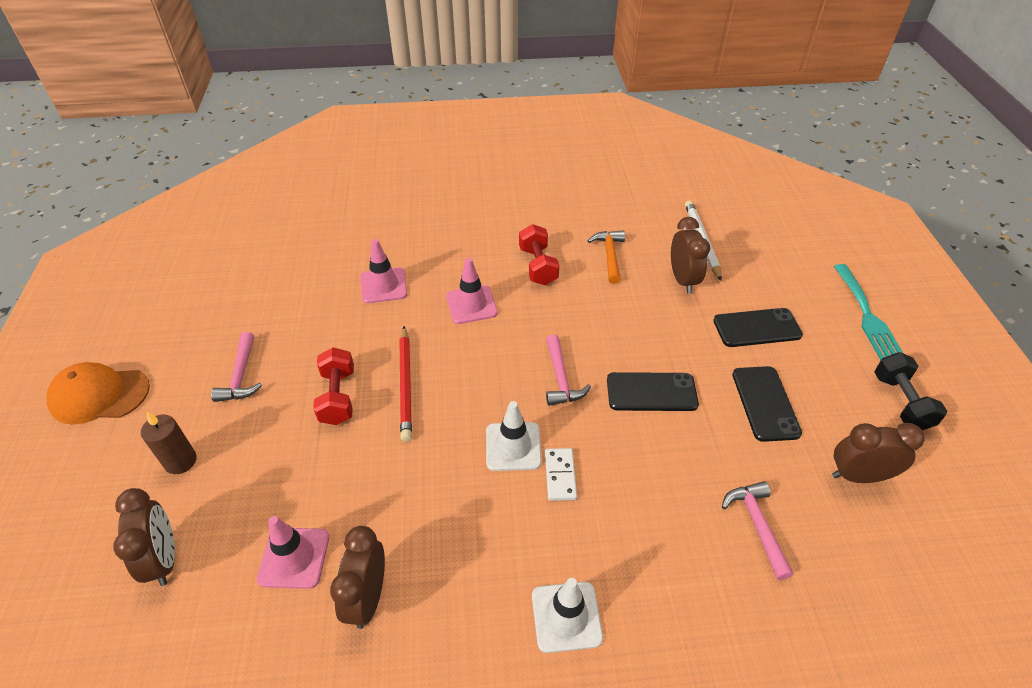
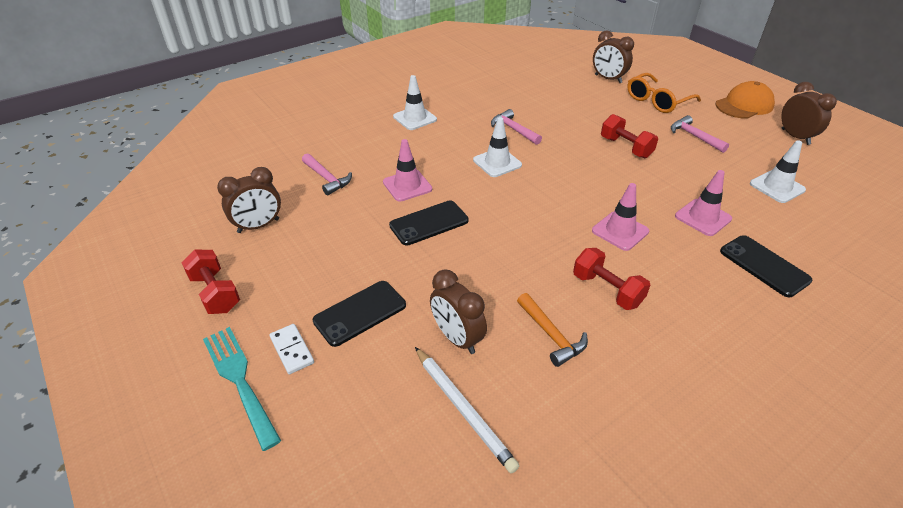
camera: 150 degrees right, 5 degrees down
brown candle [141,412,197,474] -> orange glasses [627,73,701,113]
pink traffic cone [257,516,329,589] -> pink traffic cone moved to [383,139,432,202]
brown clock [330,526,385,629] -> brown clock moved to [781,82,837,145]
red pencil [399,326,412,442] -> none
white domino [545,448,577,501] -> white domino moved to [270,324,314,374]
pink hammer [546,334,591,406] -> pink hammer moved to [491,109,542,145]
black phone [732,366,802,442] -> black phone moved to [720,235,812,297]
black dumbbell [874,352,947,430] -> red dumbbell [181,249,240,314]
none -> white traffic cone [750,140,806,203]

